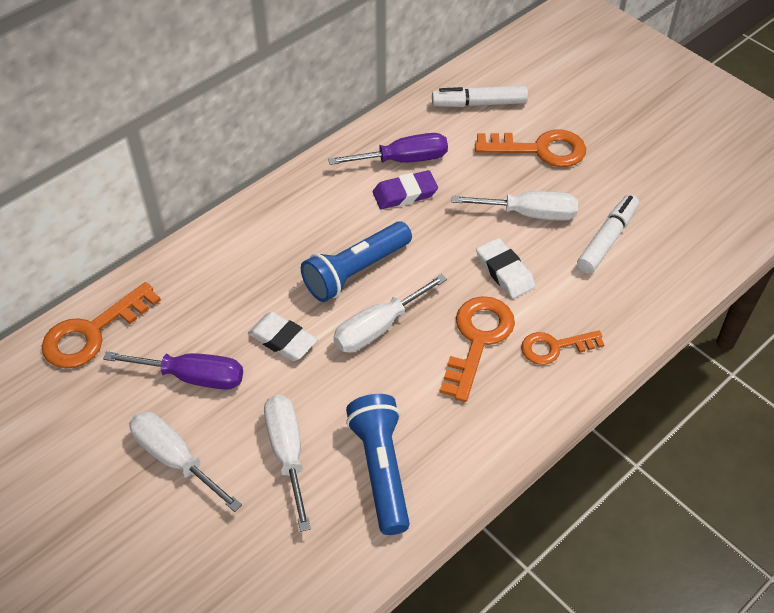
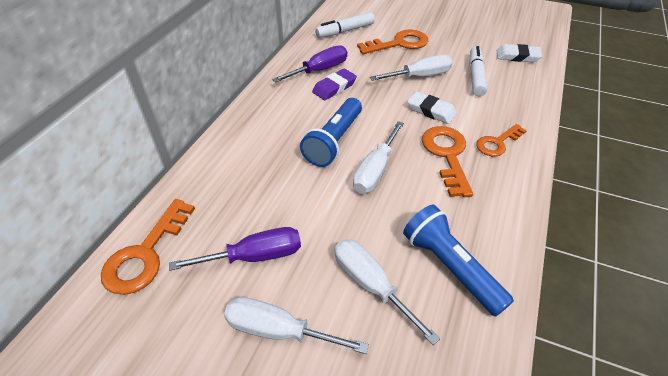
camera: 25 degrees left, 5 degrees down
white eraser [248,312,318,361] -> white eraser moved to [497,44,542,62]

